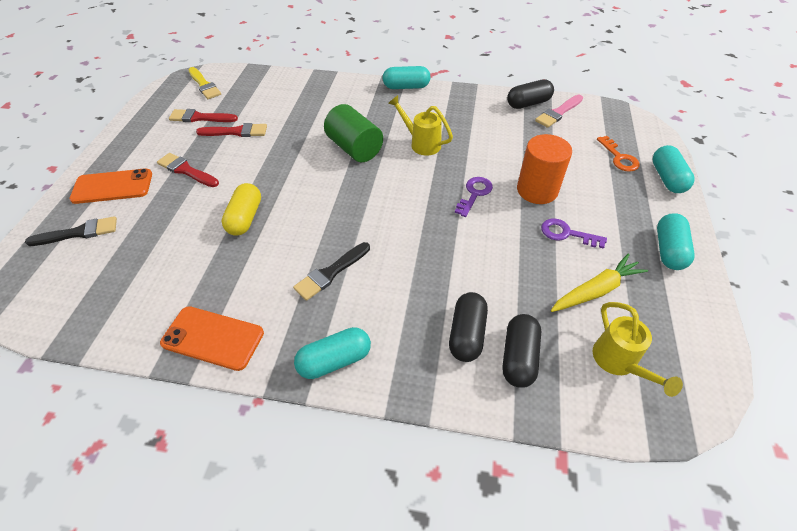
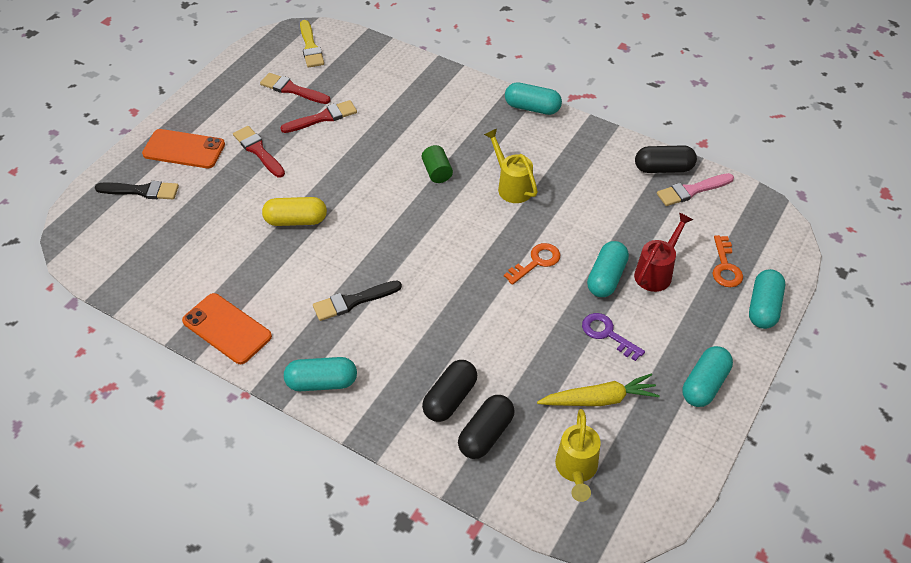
camera: 20 degrees right, 0 degrees up
red brush [196,123,267,137] -> red brush turned 45 degrees counterclockwise [280,100,357,133]
yellow capsule [222,183,261,236] -> yellow capsule turned 60 degrees clockwise [262,197,327,226]
green cylinder [324,104,383,162] -> green cylinder [422,145,453,183], size x0.56
purple key [455,177,493,217] -> orange key [504,243,560,285]
orange cylinder [517,134,572,204] -> turquoise capsule [587,241,629,297]
none -> red watering can [634,212,693,292]

